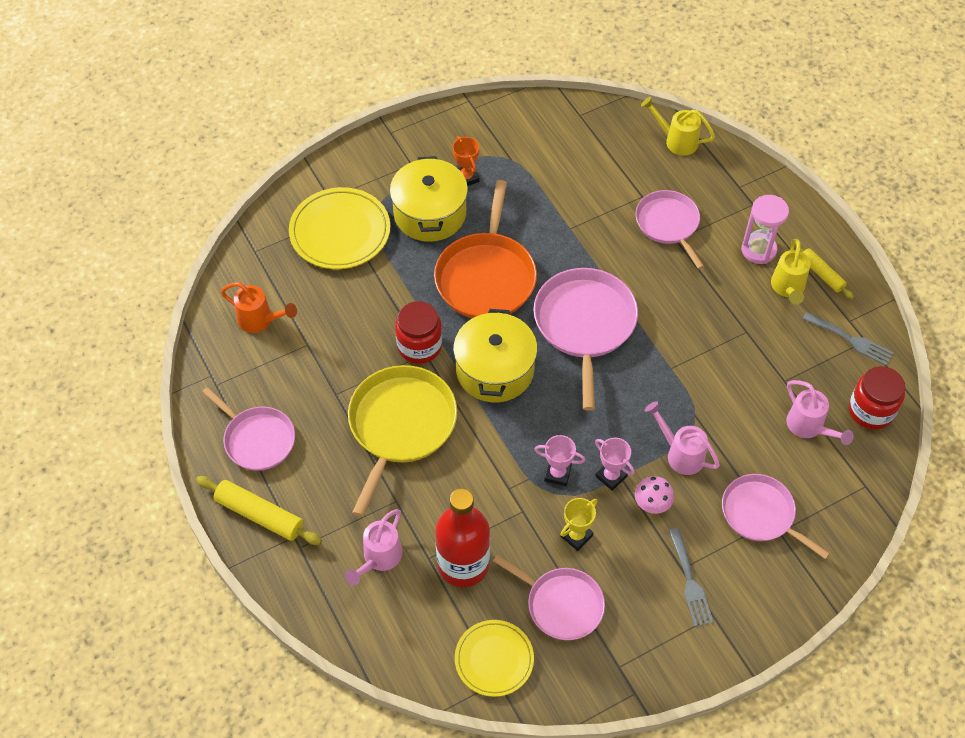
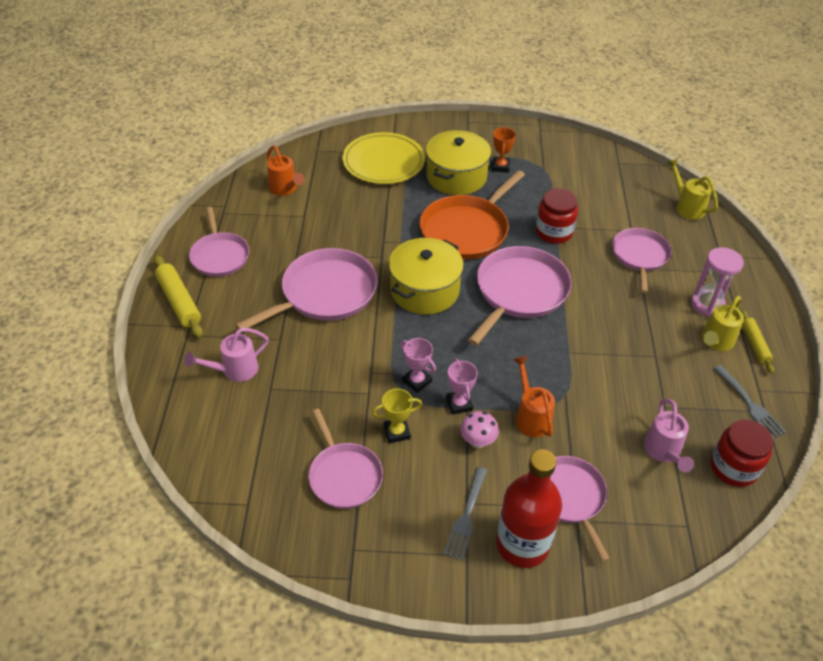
camera: 30 degrees right, 10 degrees down
yellow pan [348,365,457,517] -> pink pan [236,248,378,329]
red jar [395,301,442,364] -> red jar moved to [536,189,578,244]
red bottle [435,488,490,587] -> red bottle moved to [496,449,562,568]
yellow plate [455,620,534,697] -> none
pink watering can [645,401,720,475] -> orange watering can [513,356,555,437]

